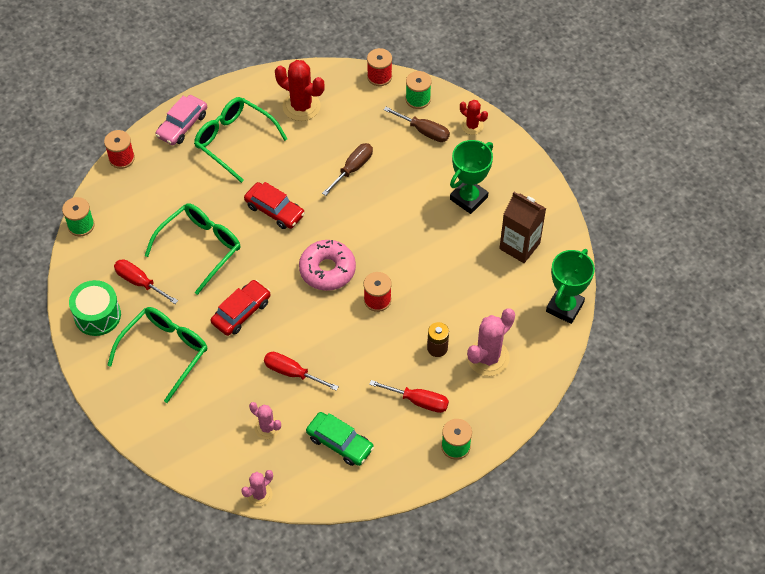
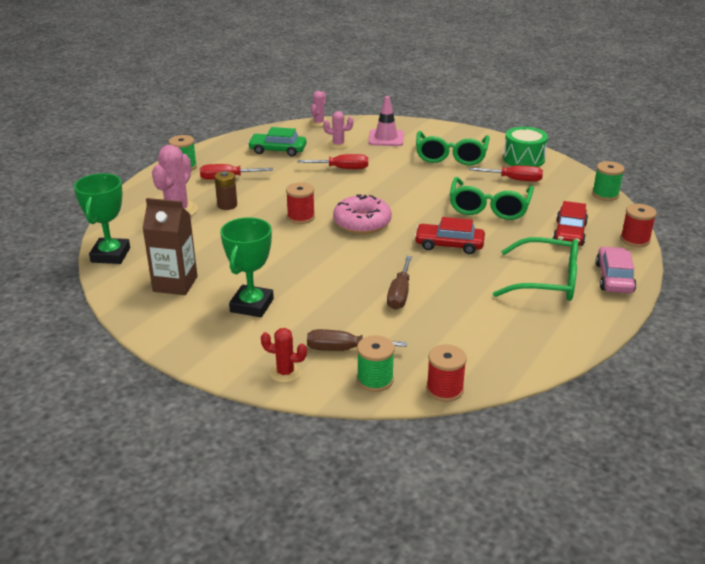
camera: 155 degrees right, 25 degrees down
red car [211,280,271,336] -> red car moved to [553,201,588,246]
red cactus [275,60,325,121] -> none
none -> pink traffic cone [368,96,404,146]

